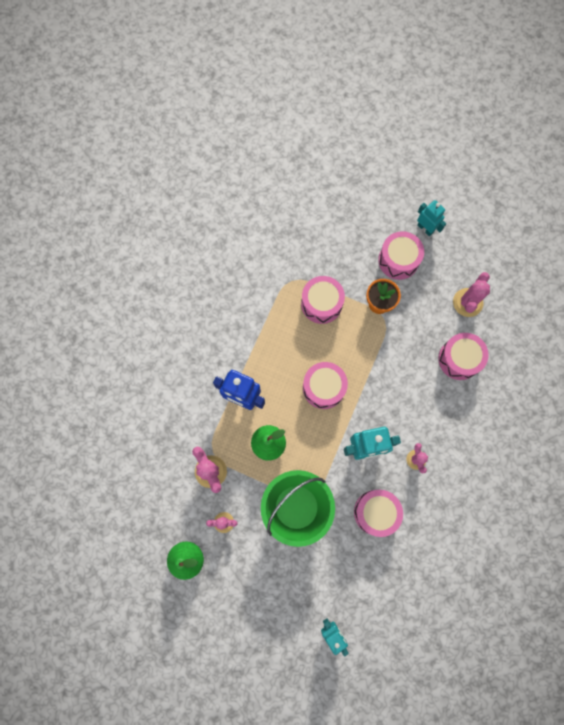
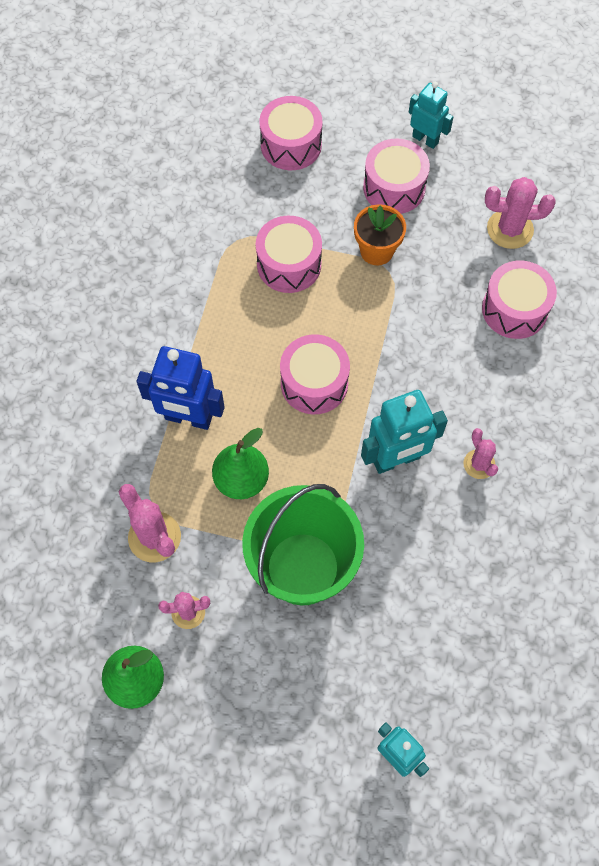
camera: 10 degrees left, 10 degrees down
pink drum [354,490,403,537] -> pink drum moved to [259,96,322,170]
pink cactus [453,272,490,317] -> pink cactus turned 75 degrees clockwise [485,177,556,249]

